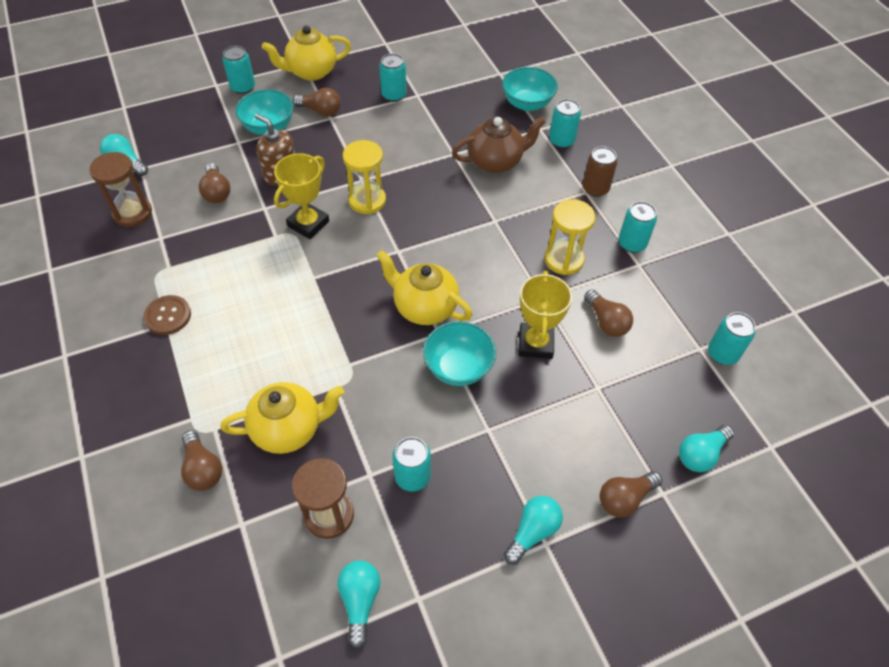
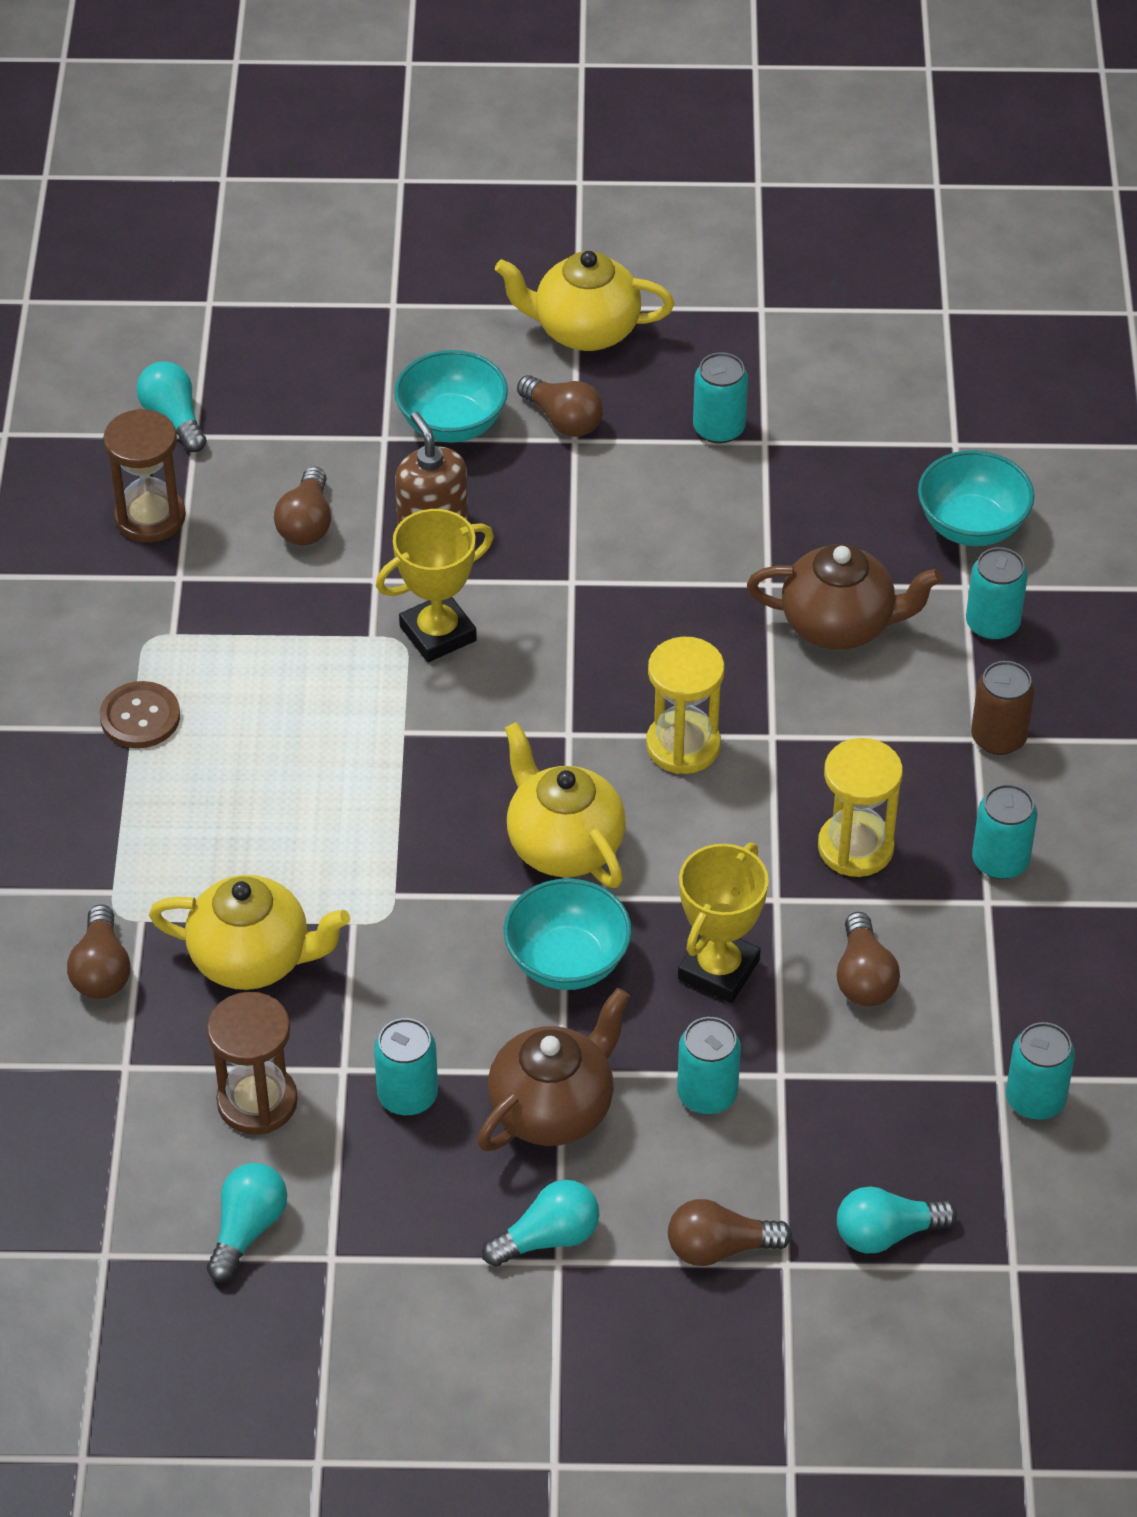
camera: 25 degrees right, 5 degrees down
turquoise can [222,46,255,94] -> turquoise can moved to [677,1017,741,1114]
yellow hourglass [343,140,386,214] -> yellow hourglass moved to [646,637,725,774]
none -> brown teapot [477,988,630,1151]

